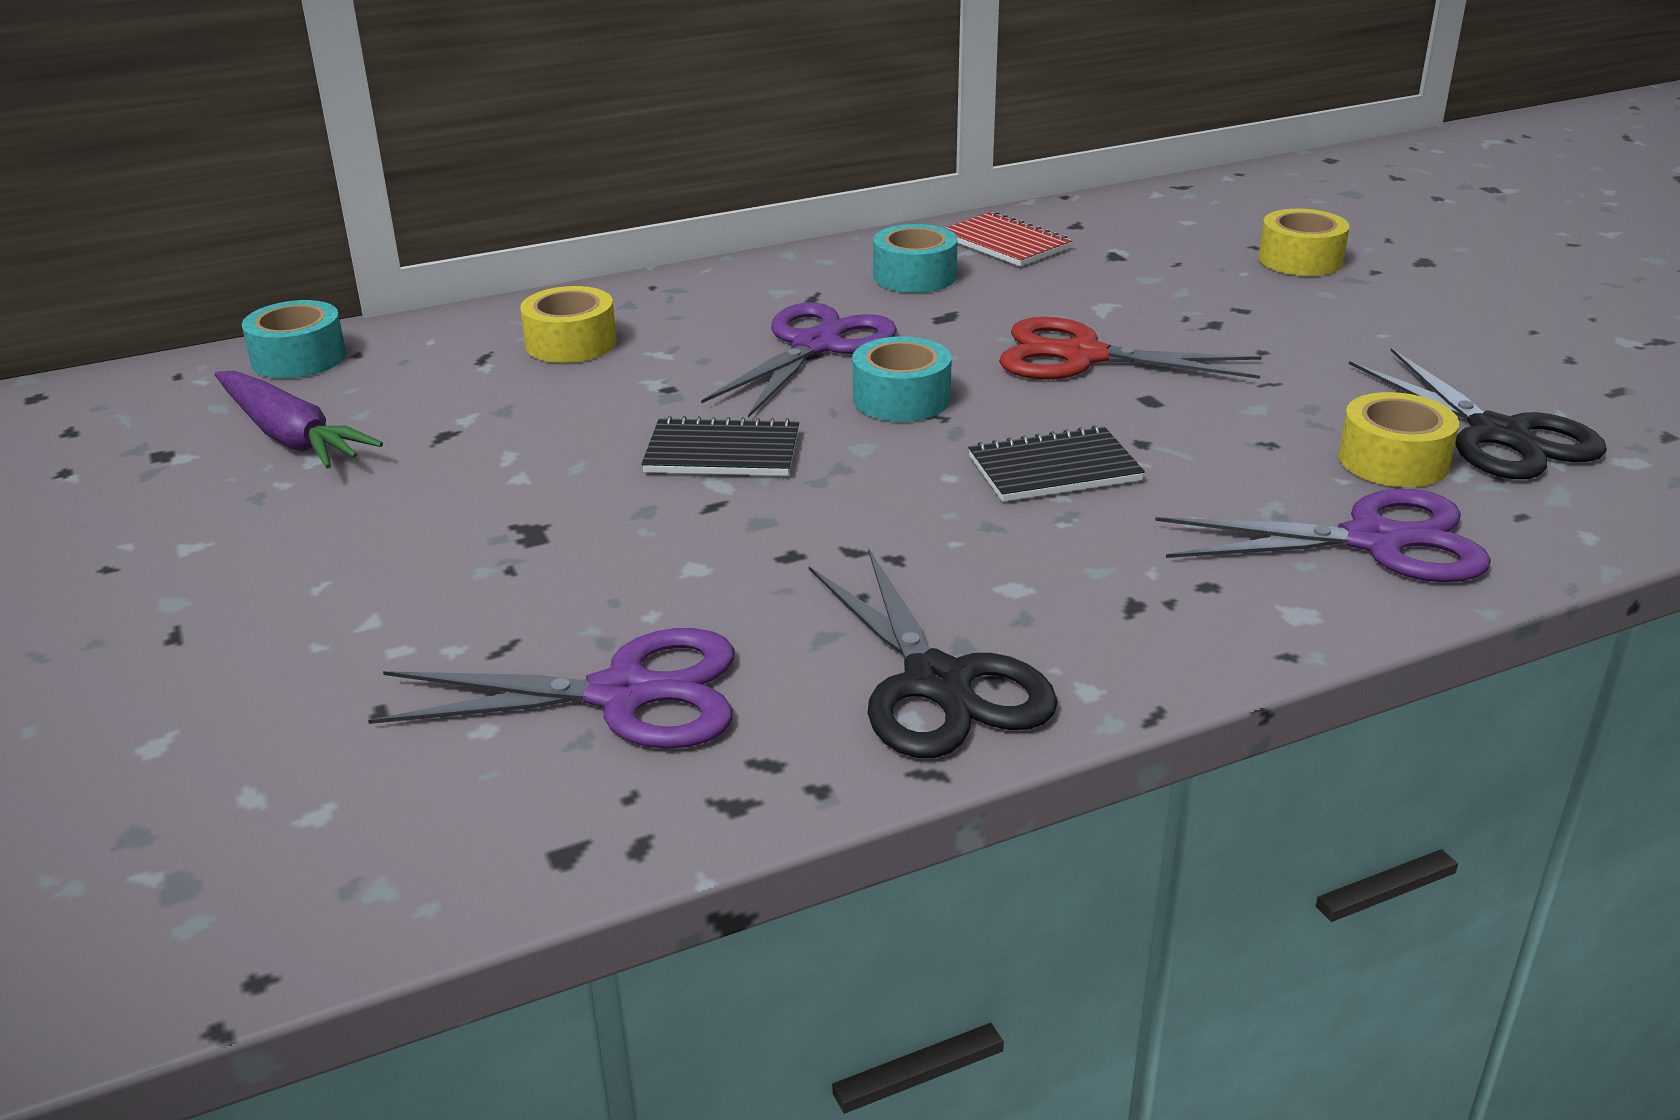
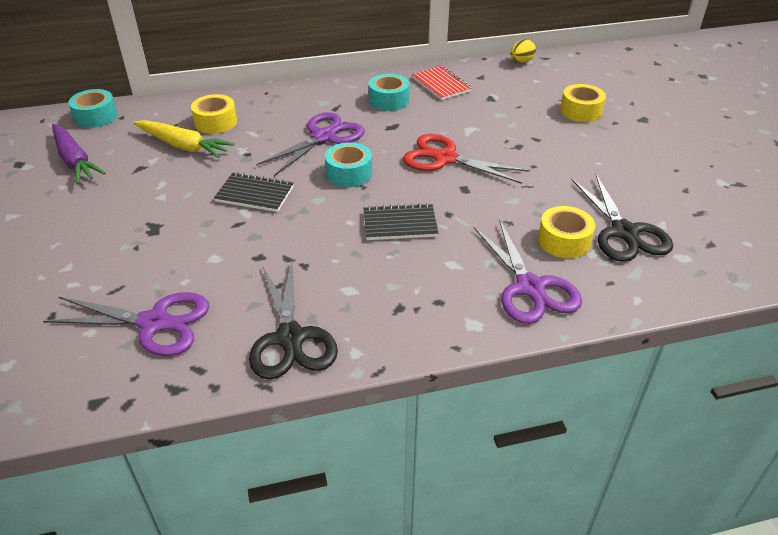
camera: 10 degrees right, 10 degrees up
purple scissors [1155,489,1491,582] -> purple scissors turned 60 degrees clockwise [474,220,582,324]
none -> yellow carrot [133,120,235,158]
none -> yellow egg [511,39,536,63]

